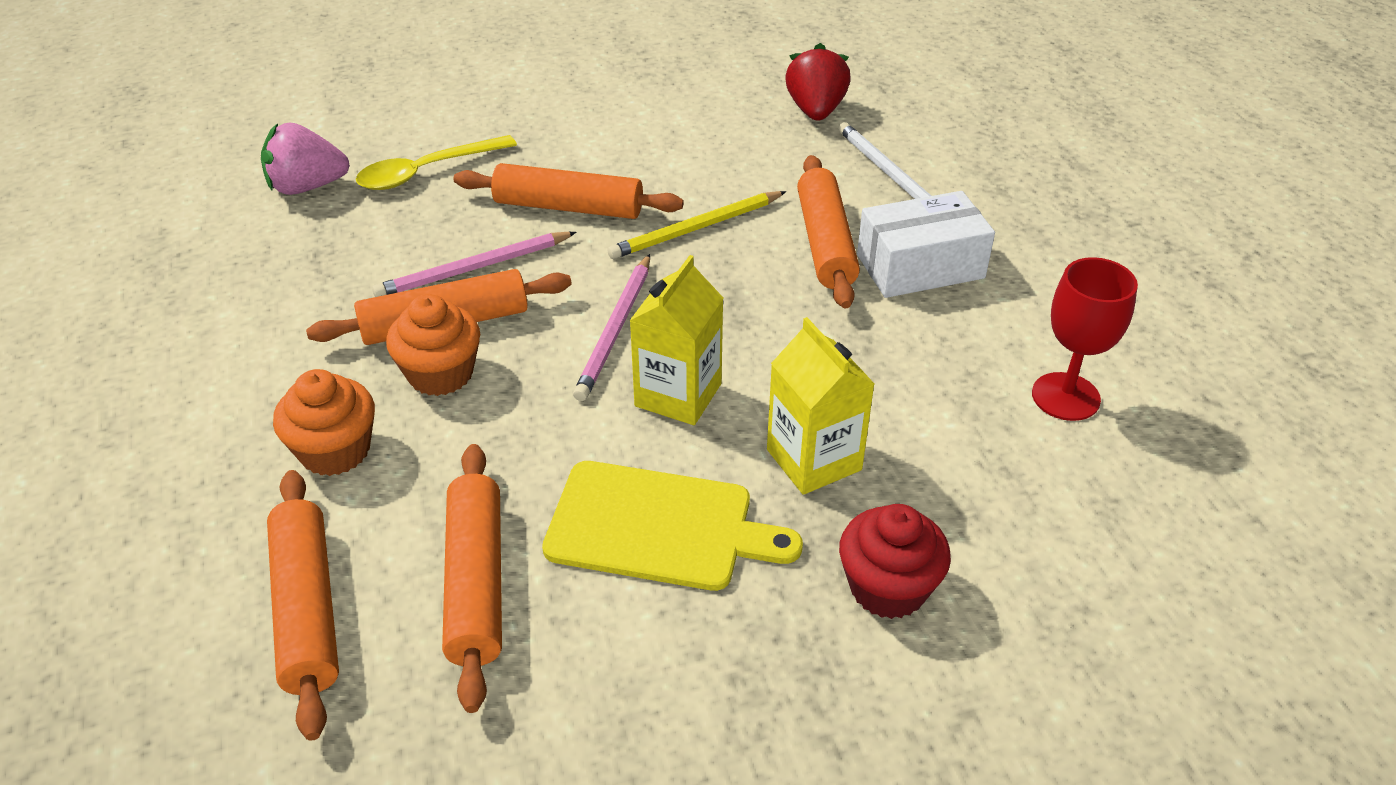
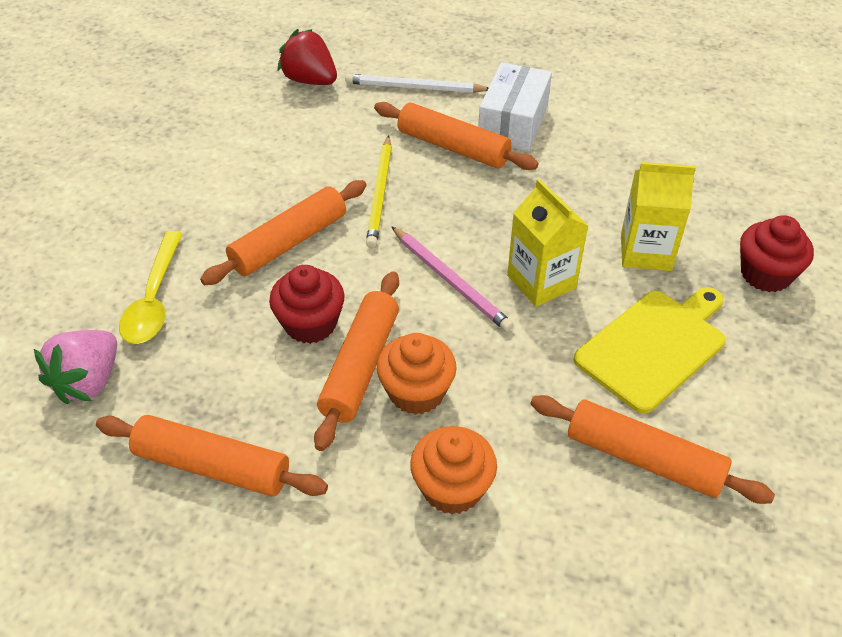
camera: 55 degrees left, 5 degrees up
orange rolling pin [267,470,339,741] -> orange rolling pin moved to [96,415,328,497]
pink pencil [372,232,576,297] -> red cupcake [269,265,345,344]
red goblet [1032,257,1138,421] -> none

